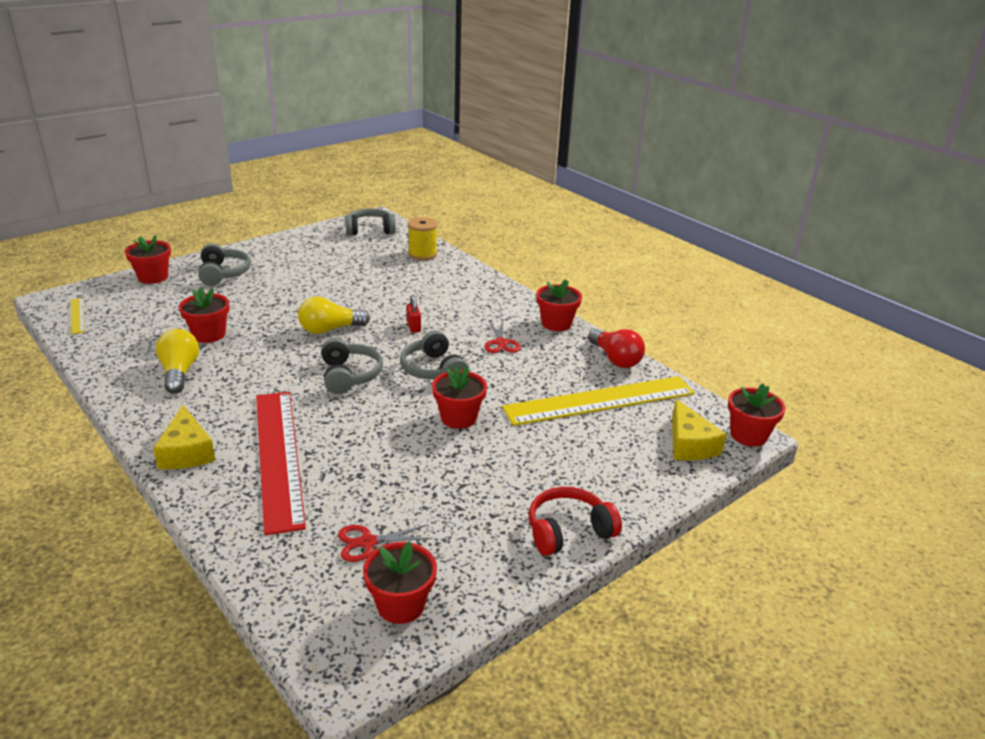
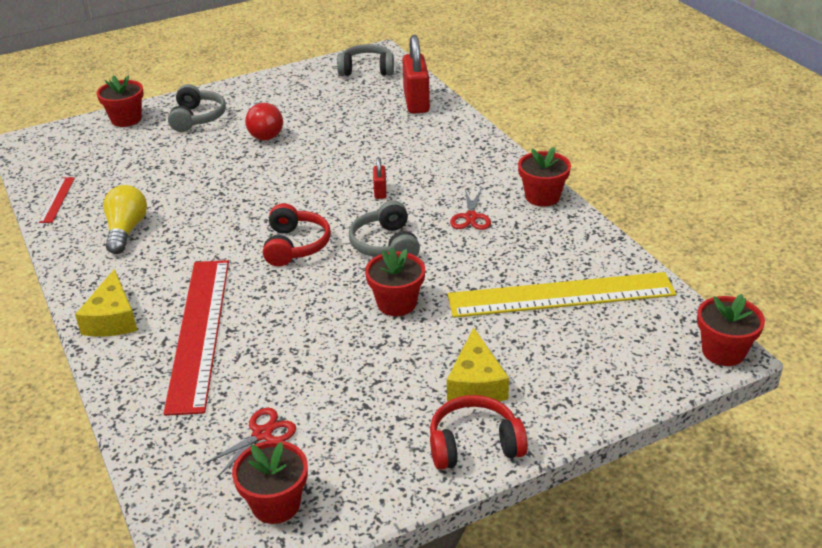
camera: 15 degrees right, 5 degrees up
yellow ruler [71,298,85,334] -> none
red flower pot [179,287,229,343] -> none
yellow light bulb [298,296,370,334] -> none
grey headphones [321,338,383,394] -> red headphones [263,203,331,266]
red scissors [338,525,432,562] -> red scissors turned 135 degrees clockwise [203,408,296,477]
yellow spool [408,217,437,260] -> red padlock [402,35,430,114]
red light bulb [588,328,645,368] -> red light bulb moved to [245,102,283,140]
yellow cheese [672,399,726,460] -> yellow cheese moved to [447,328,509,402]
none -> red ruler [39,177,75,223]

